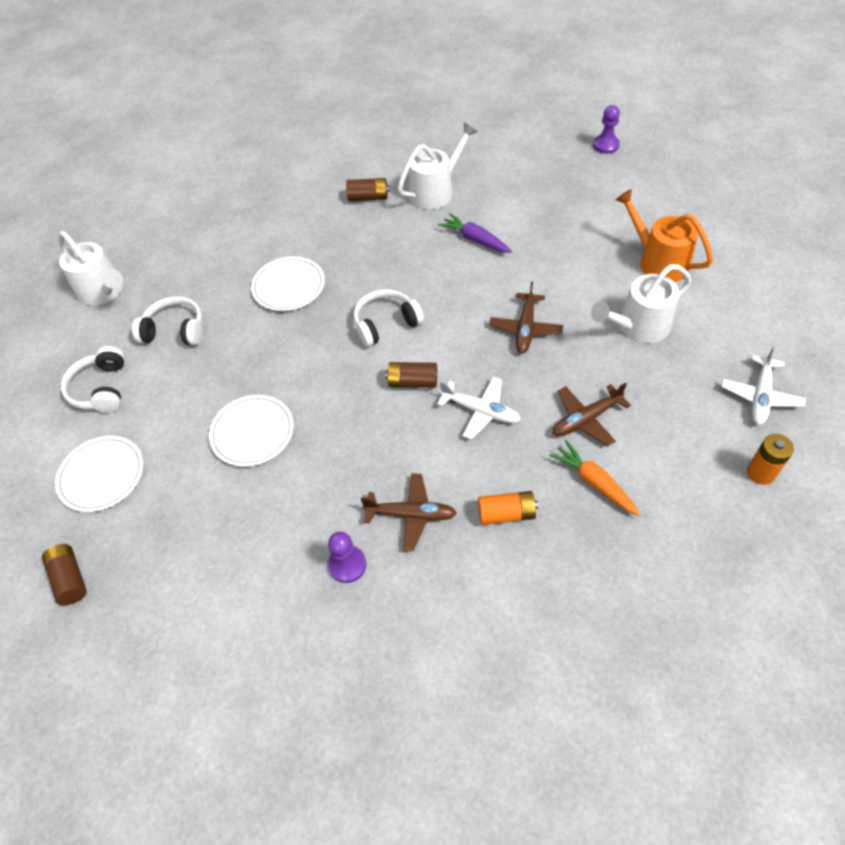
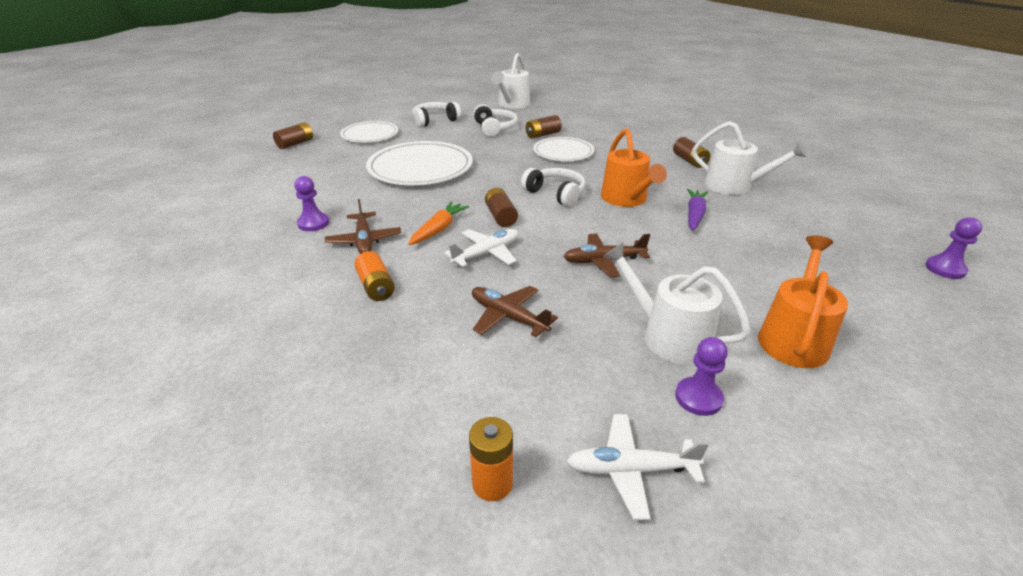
camera: 65 degrees right, 20 degrees down
white plate [209,395,294,467] -> white plate [366,141,473,185], size x1.63
white plane [437,377,521,440] -> white plane turned 135 degrees counterclockwise [444,229,519,267]
orange carrot [549,440,641,516] -> orange carrot moved to [408,201,469,245]
none -> brown battery [526,115,562,138]
none -> orange watering can [601,128,667,207]
none -> purple pawn [675,337,728,416]

